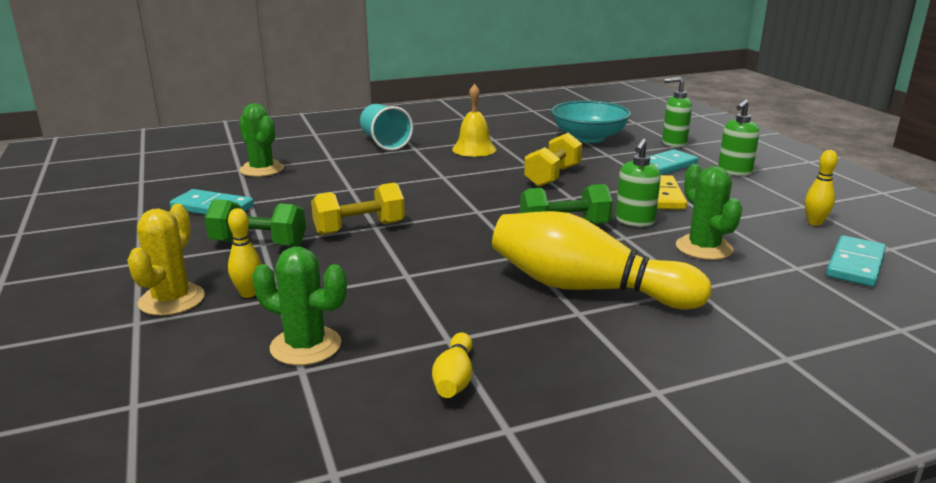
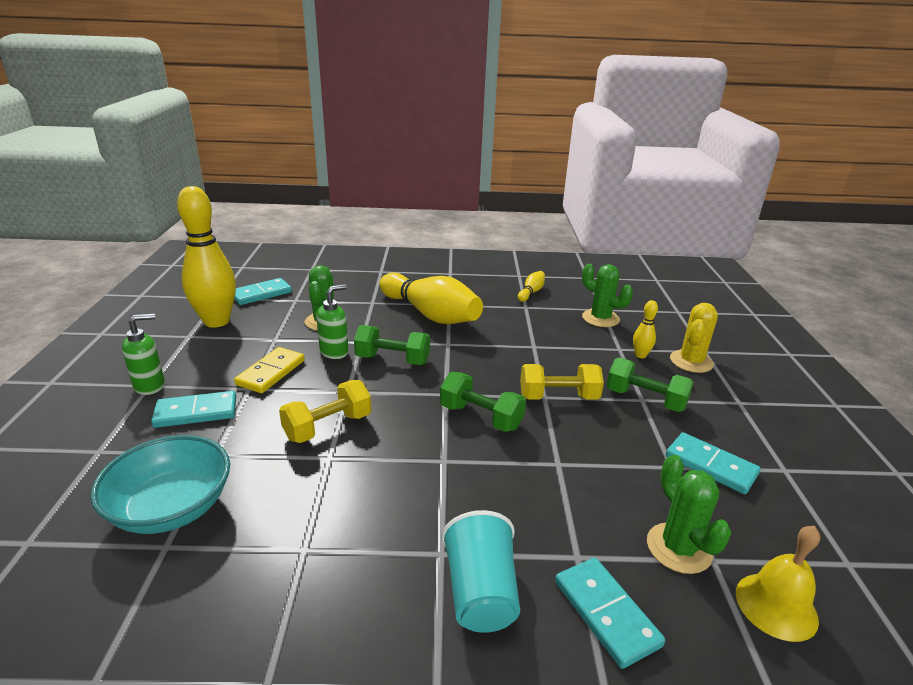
camera: 160 degrees left, 5 degrees up
yellow bell [452,84,496,157] -> yellow bell moved to [736,526,820,642]
green soap dispenser [662,77,692,147] -> none
yellow bowling pin [805,150,838,226] -> yellow bowling pin [177,186,236,328], size x2.35
none -> green dumbbell [440,372,526,432]
none -> turquoise domino [555,558,665,669]

